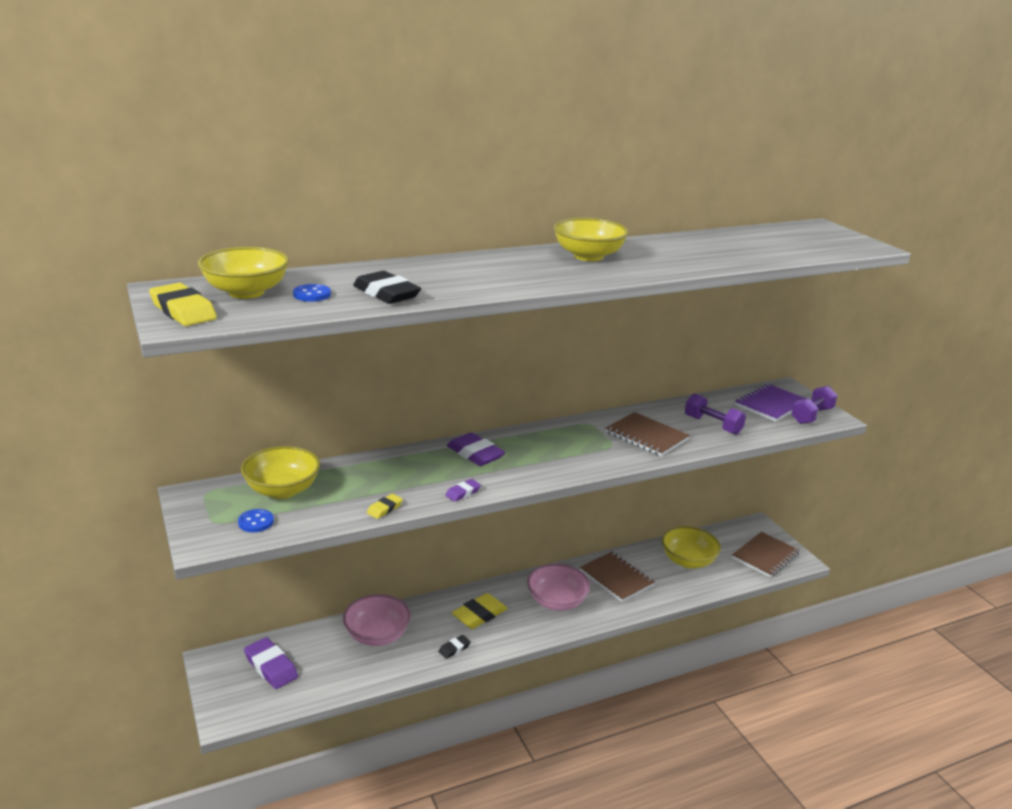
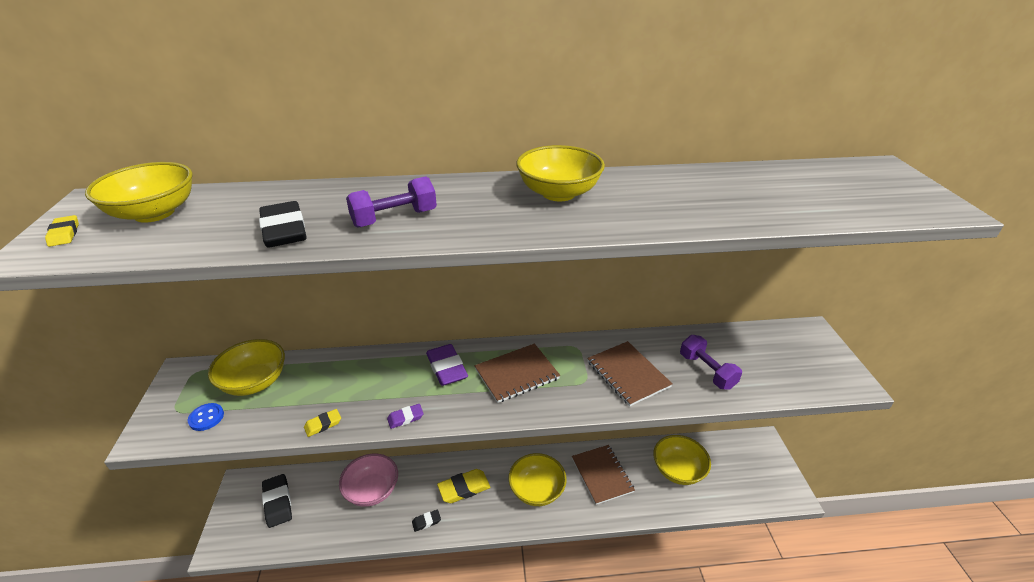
camera: 20 degrees right, 10 degrees up
yellow eraser [149,282,217,326] -> yellow eraser [45,215,79,247], size x0.53
purple eraser [244,637,298,689] -> black eraser [262,474,292,528]
blue button [293,284,331,302] -> none
pink bowl [527,564,590,611] -> yellow bowl [508,453,567,506]
brown notebook [732,532,800,578] -> brown notebook moved to [474,343,560,403]
purple notebook [735,384,807,422] -> none
purple dumbbell [791,386,837,424] -> purple dumbbell moved to [346,176,437,228]

